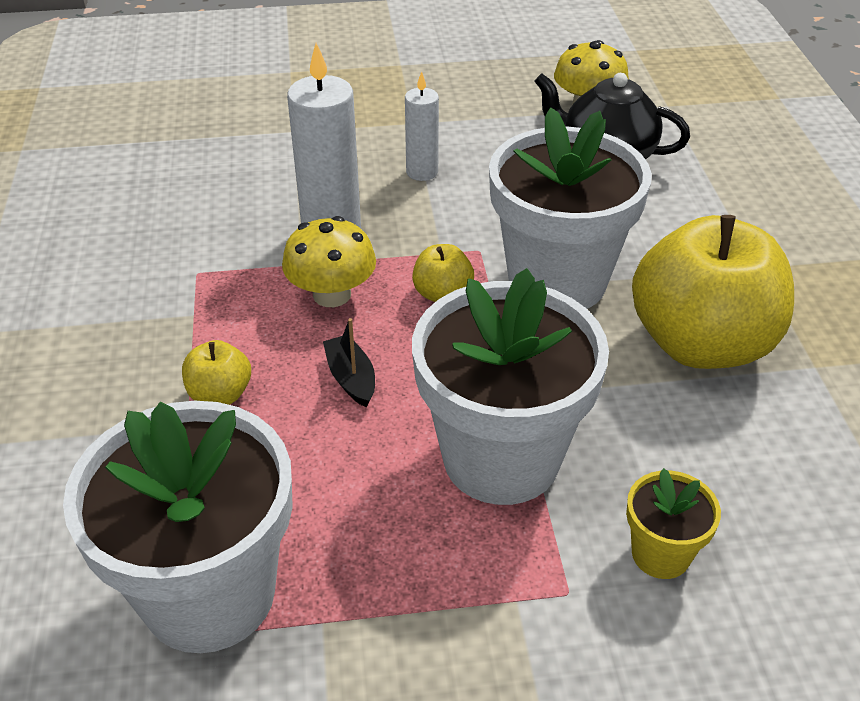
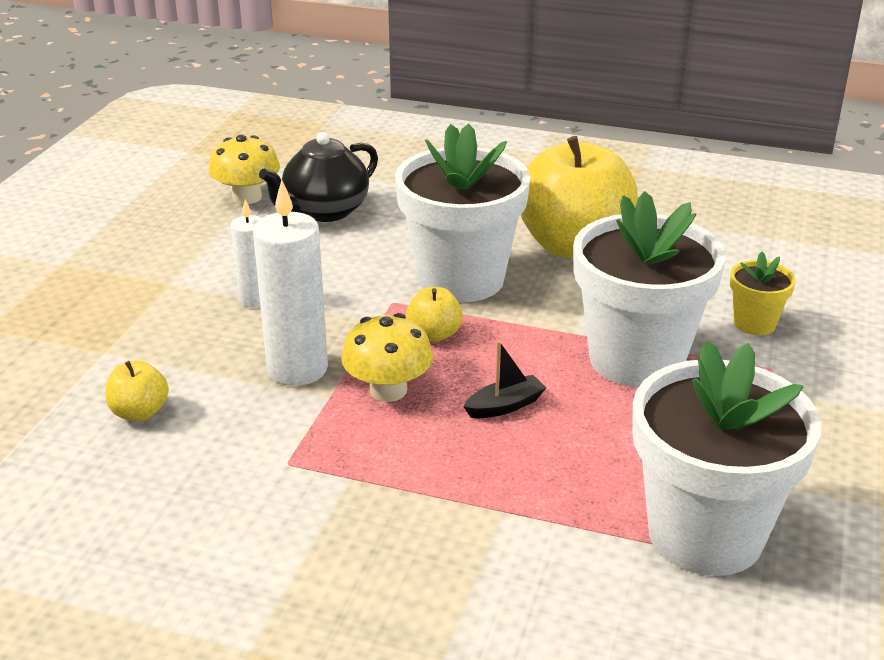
camera: 65 degrees left, 10 degrees down
yellow apple [182,340,251,405] -> yellow apple moved to [105,361,169,421]
black boat [323,318,375,408] -> black boat turned 150 degrees clockwise [463,341,546,418]

